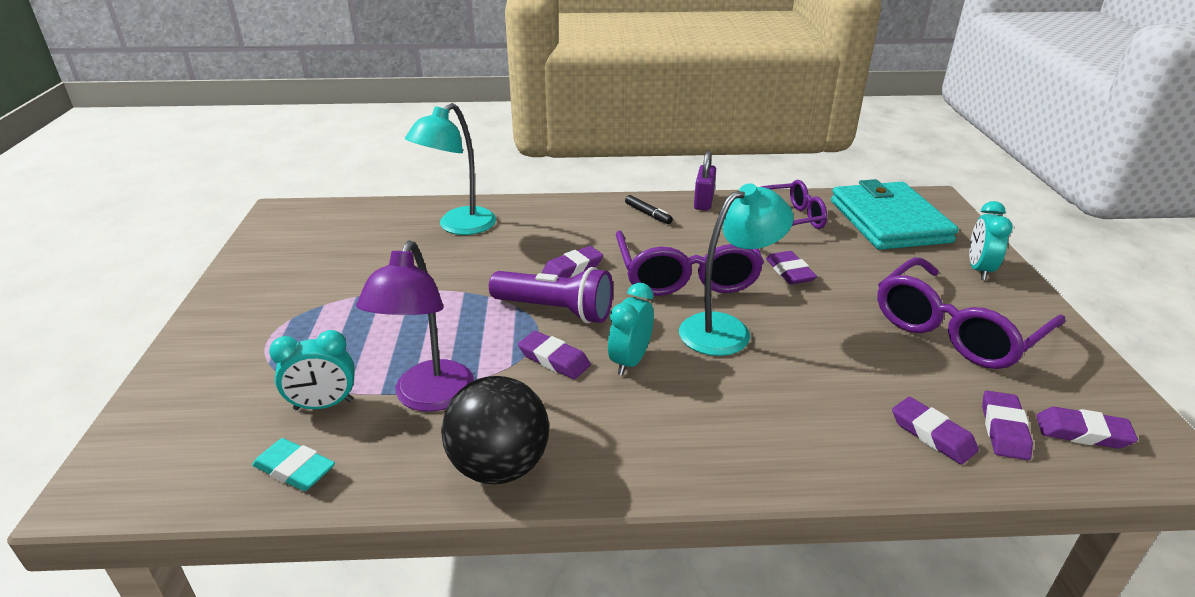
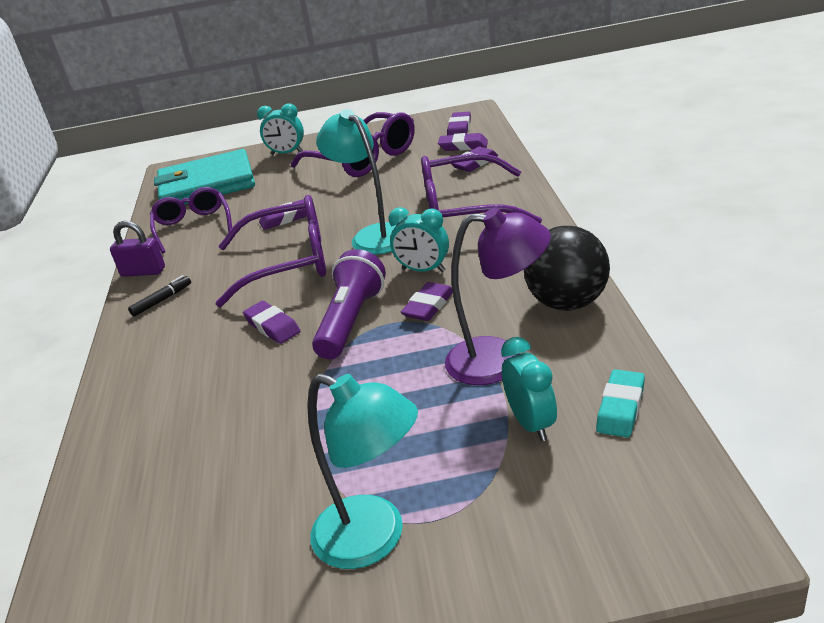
camera: 90 degrees left, 0 degrees up
turquoise lamp [405,103,496,235] -> turquoise lamp moved to [307,373,418,569]
none -> purple glasses [421,153,542,223]

